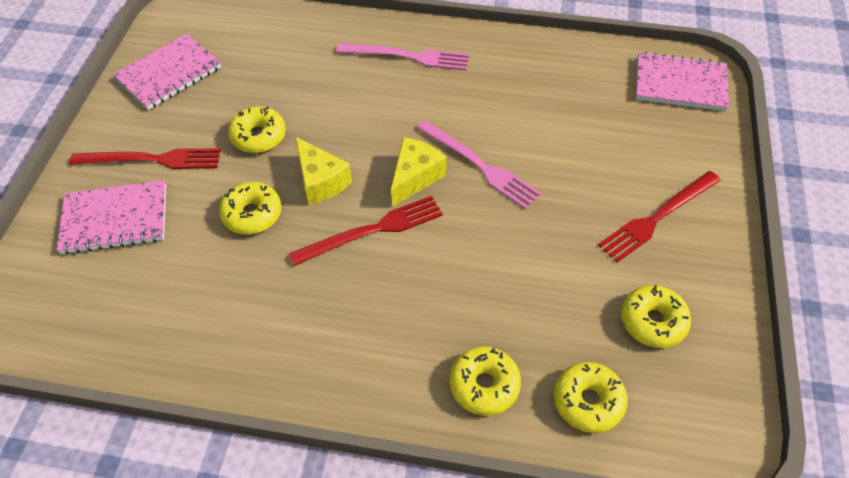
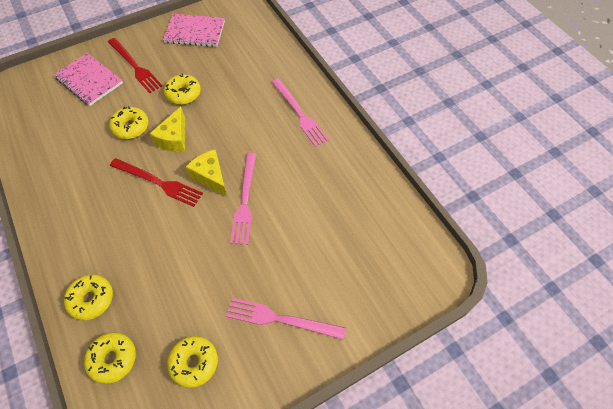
camera: 50 degrees right, 5 degrees up
yellow cheese [391,137,447,207] -> yellow cheese turned 120 degrees counterclockwise [186,149,227,196]
red fork [598,171,721,263] -> pink fork [226,298,346,340]
pink notebook [636,52,729,111] -> none

